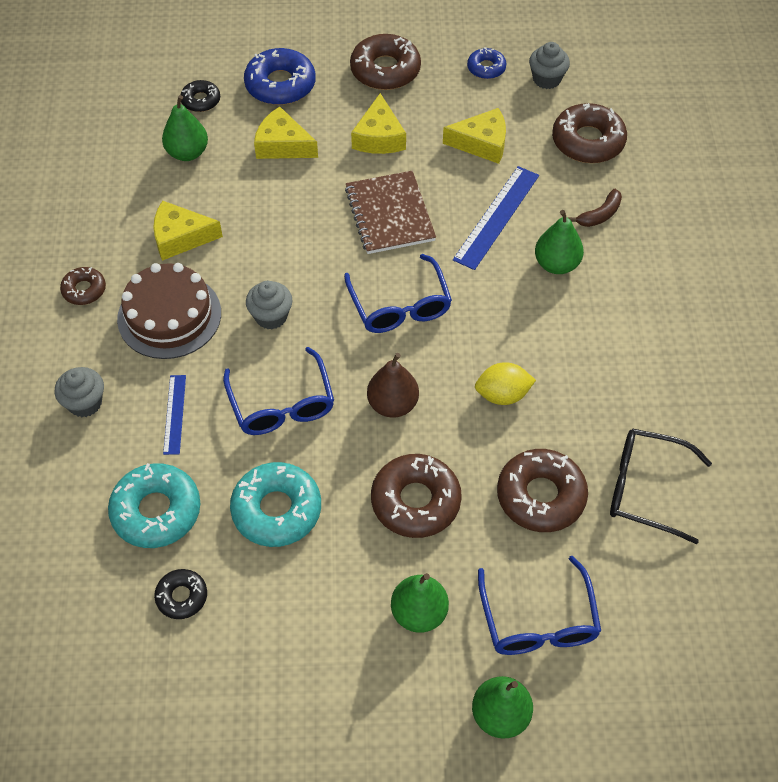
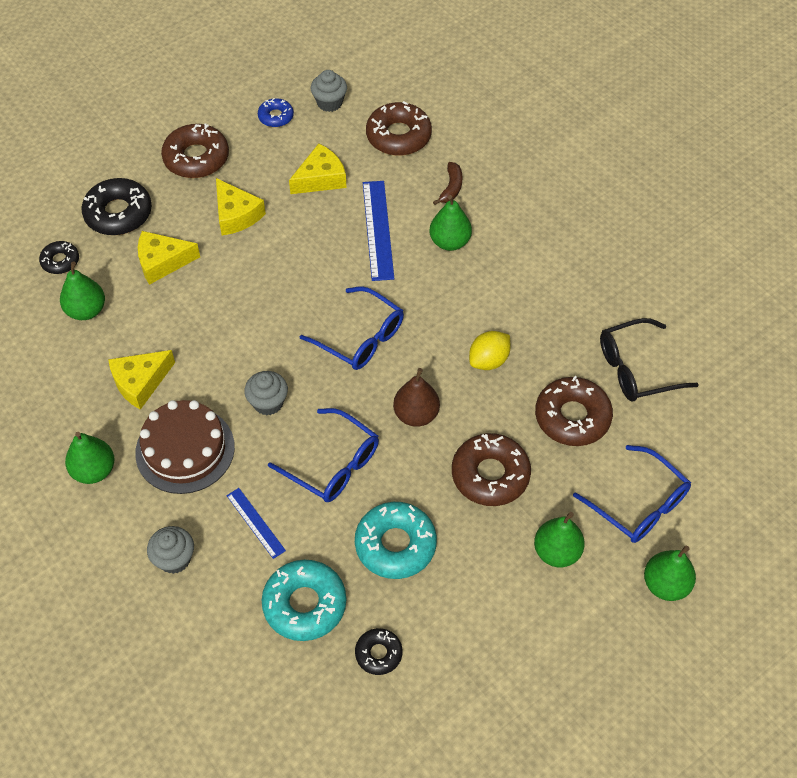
camera: 35 degrees left, 0 degrees up
brown donut [60,267,106,305] -> green pear [65,432,115,484]
blue donut [244,48,316,105] -> black donut [82,178,152,235]
brown notebook [345,171,436,254] -> none

